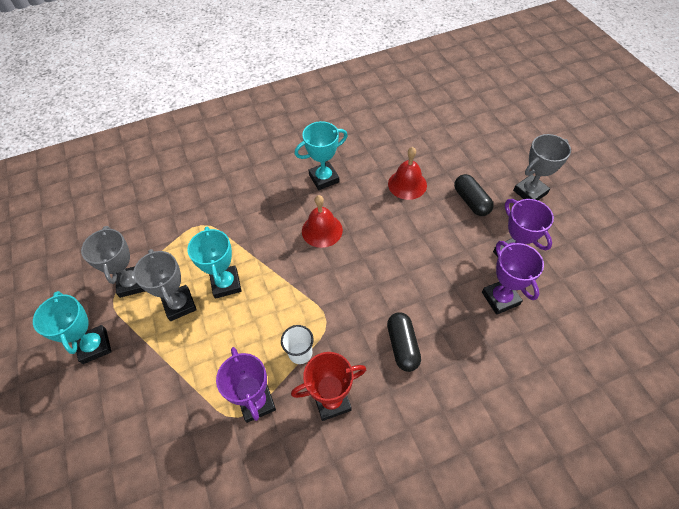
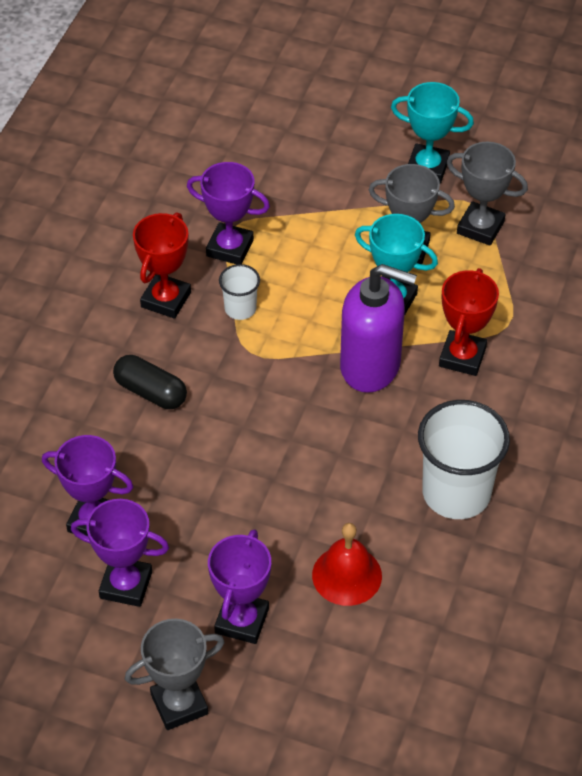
camera: 130 degrees right, 5 degrees down
turquoise trophy [295,121,348,190] -> white cup [418,400,510,519]
red bell [302,195,343,248] -> none
black capsule [454,174,494,216] -> purple trophy [208,529,271,644]
grey trophy [513,134,571,200] -> grey trophy turned 60 degrees clockwise [125,619,224,730]
none -> purple soap dispenser [340,264,417,393]
none -> red trophy [439,268,499,376]

